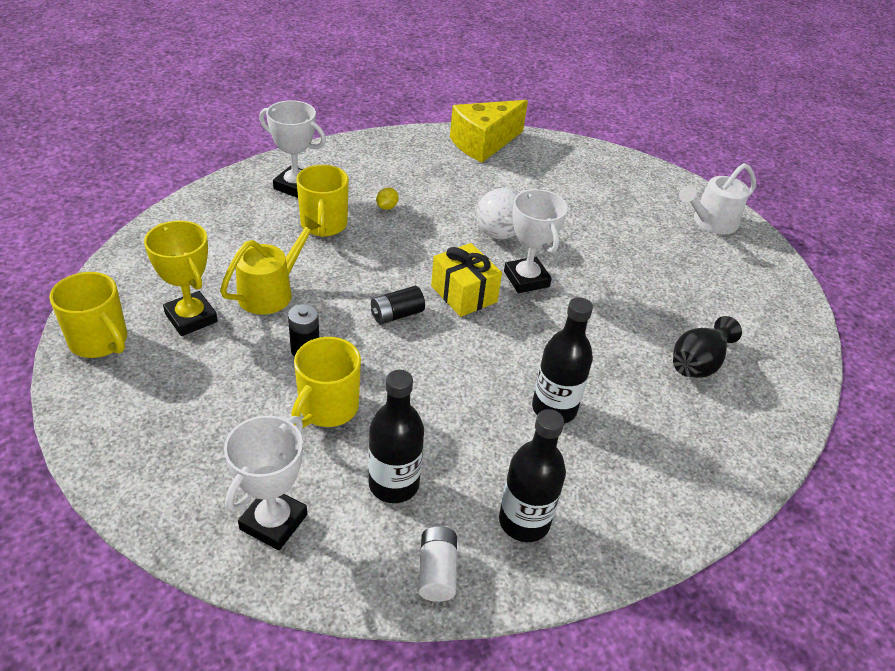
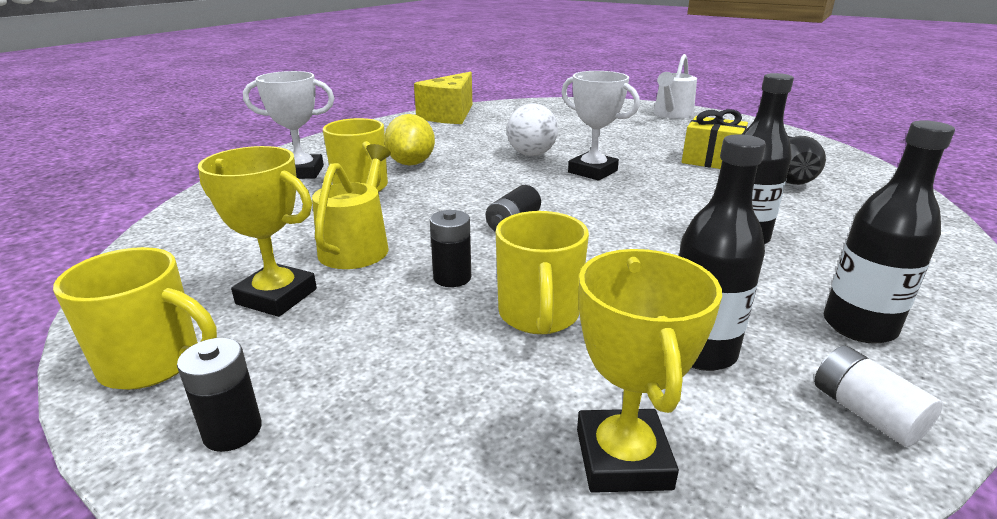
camera: 25 degrees left, 15 degrees down
white trophy [224,415,307,550] -> yellow trophy [577,249,722,493]
yellow lemon [376,188,399,210] -> yellow lemon [385,114,435,166], size x2.15
yellow gift [431,243,502,317] -> yellow gift moved to [682,109,748,169]
none -> black battery [177,338,262,452]

